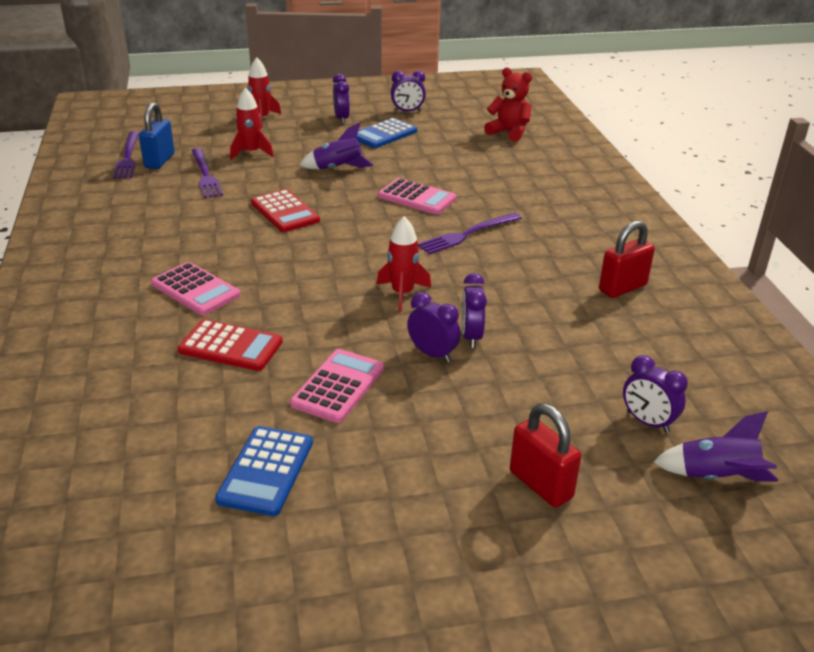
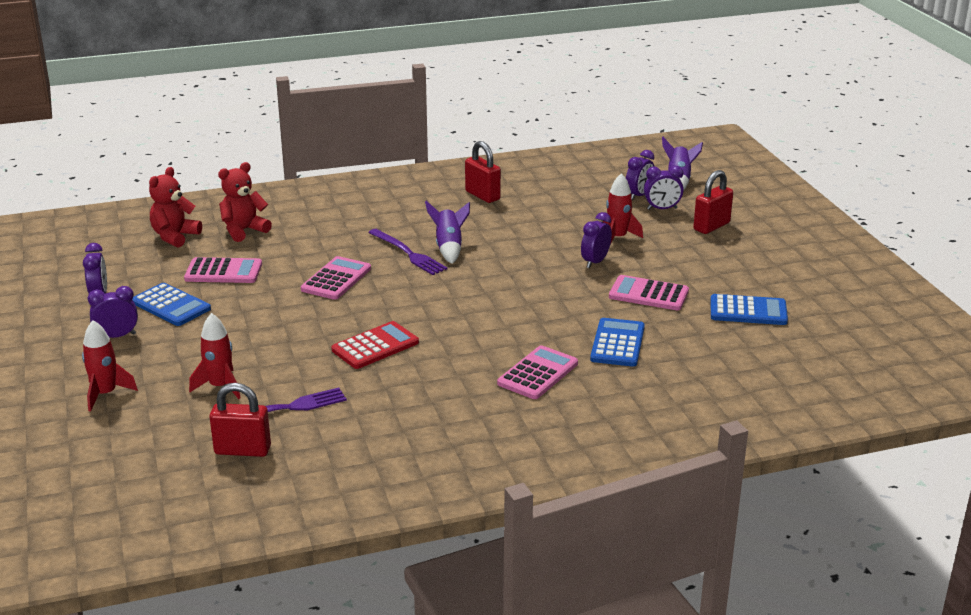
camera: 95 degrees left, 5 degrees down
purple fork [113,131,139,179] -> none
blue padlock [139,102,175,169] -> red padlock [210,383,271,457]
red calculator [178,319,283,371] -> blue calculator [590,318,645,367]
purple rocket [300,123,373,169] -> purple rocket moved to [425,201,470,264]
red rocket [377,216,431,312] -> red rocket moved to [603,173,643,245]
purple clock [462,273,487,348] -> purple clock moved to [644,166,684,210]
none -> pink calculator [184,257,262,283]
none -> red teddy bear [218,162,272,242]

